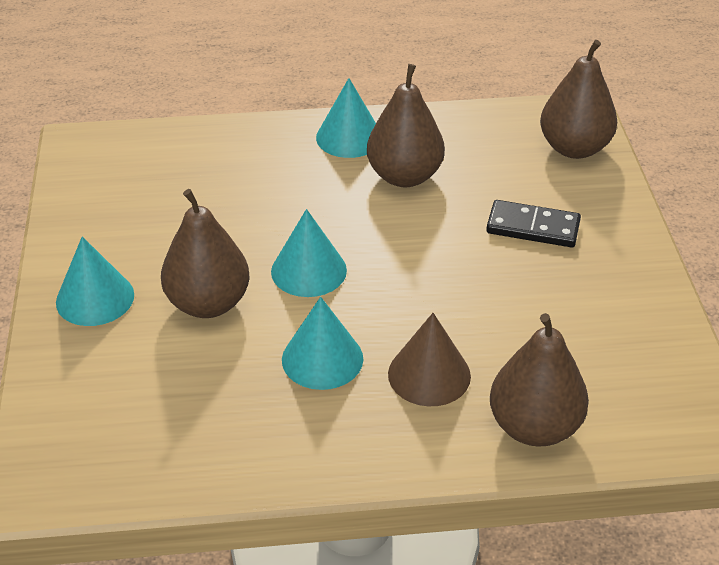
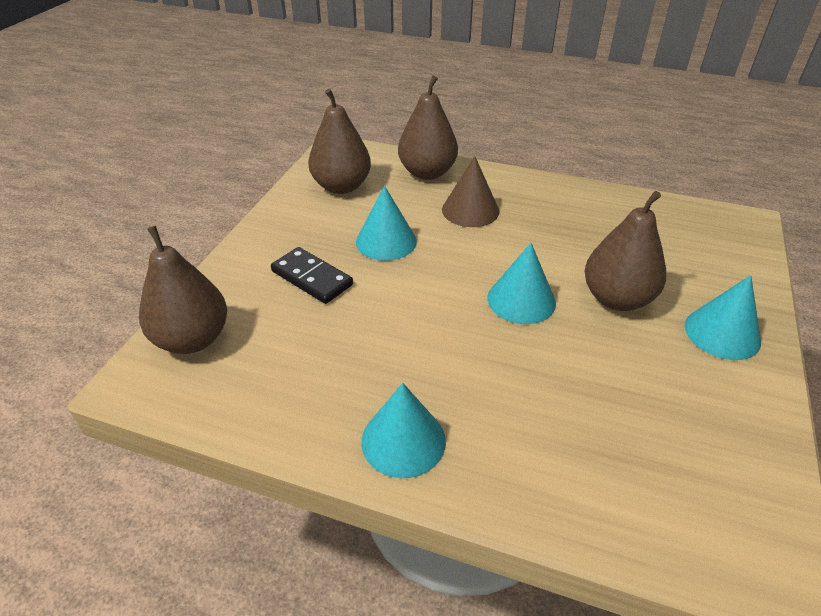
camera: 155 degrees left, 0 degrees up
turquoise cone [282,297,363,390] -> turquoise cone moved to [356,186,417,261]
brown pear [367,64,445,187] -> brown pear moved to [308,88,371,194]

